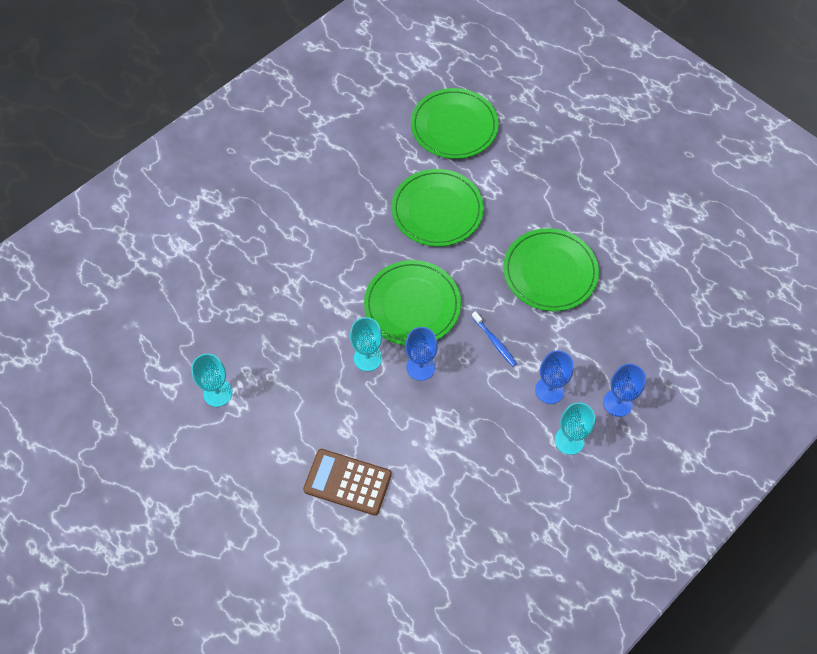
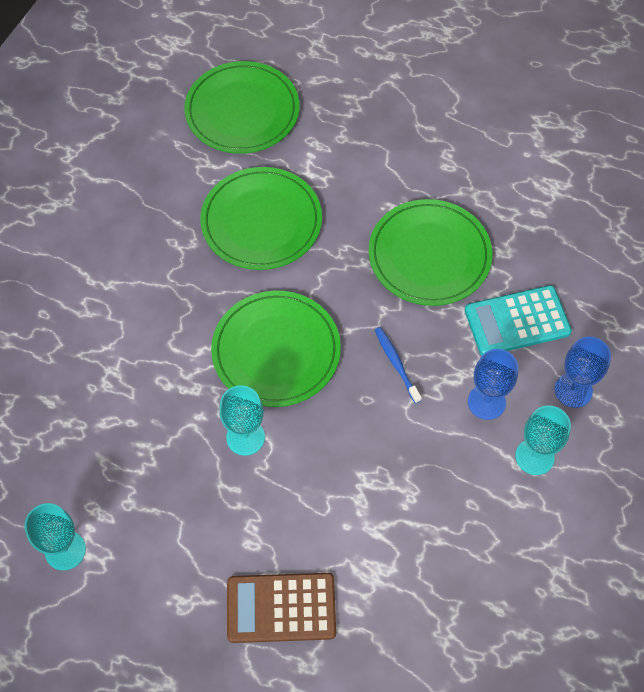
camera: 20 degrees left, 0 degrees up
blue goblet [405,327,438,381] -> none
blue toothbrush [472,311,517,366] -> blue toothbrush turned 150 degrees counterclockwise [375,327,422,404]
none -> turquoise calculator [465,285,572,355]

